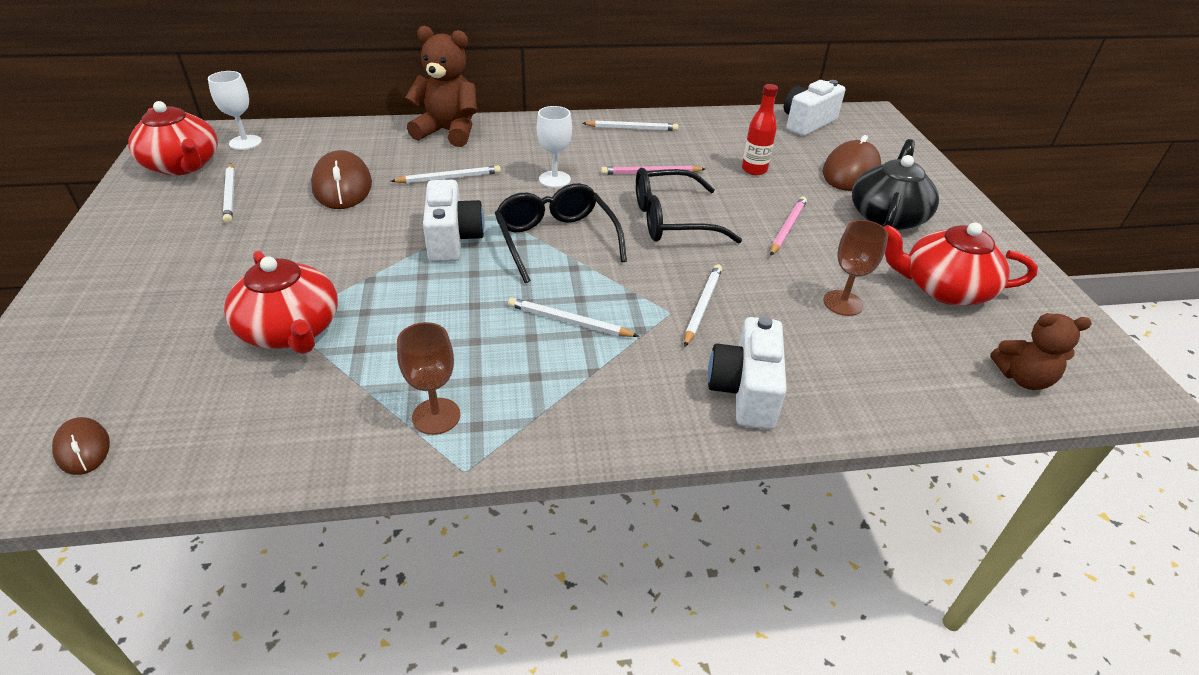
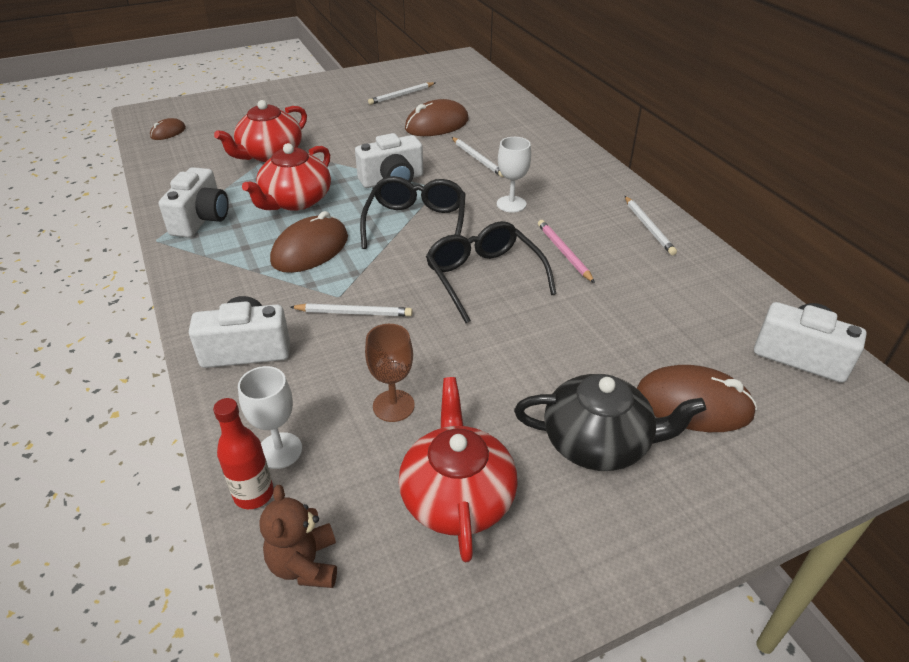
camera: 75 degrees right, 0 degrees up
red teapot [128,101,218,175] -> red teapot moved to [242,143,331,211]
white goblet [208,71,262,150] -> white goblet moved to [238,366,302,469]
brown goblet [397,322,460,435] -> white camera [159,167,229,238]
brown teddy bear [405,26,477,147] -> none
black glasses [495,183,627,283] -> black glasses turned 45 degrees counterclockwise [360,176,465,249]
white pencil [508,297,639,337] -> brown mouse [270,211,348,273]
red bottle [742,84,778,175] -> red bottle moved to [213,398,274,509]
pink pencil [770,197,807,256] -> none

